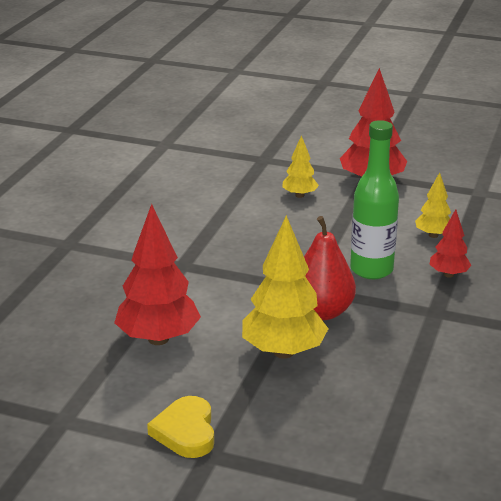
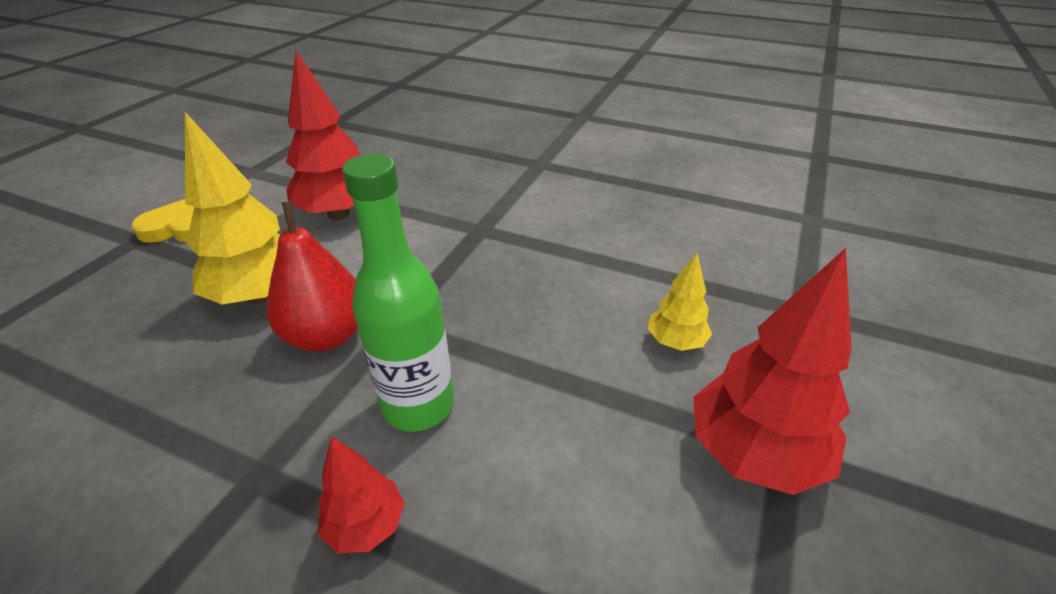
camera: 95 degrees right, 10 degrees up
yellow tree [415,172,451,238] -> none

